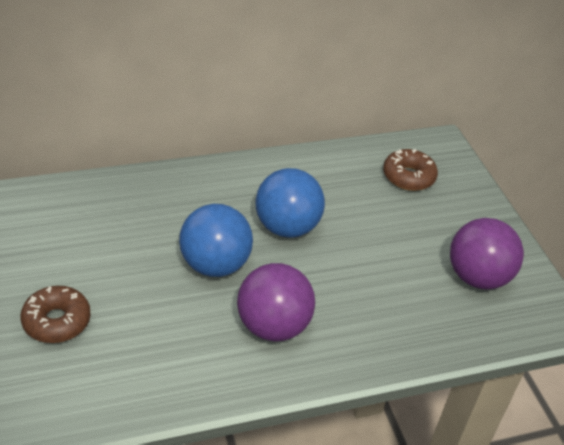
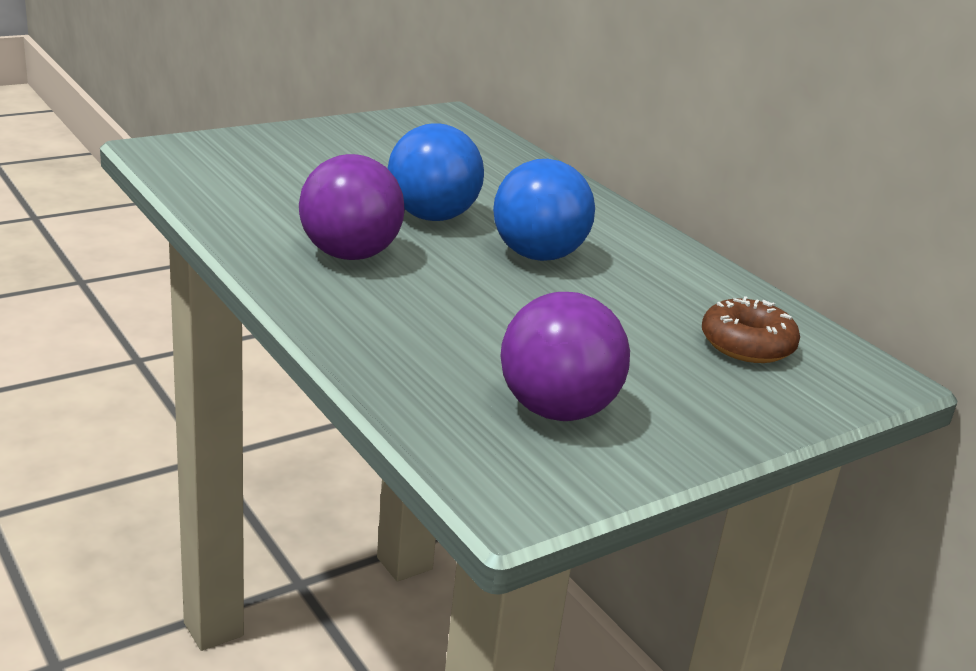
camera: 75 degrees right, 15 degrees down
brown donut [21,286,91,343] -> none

